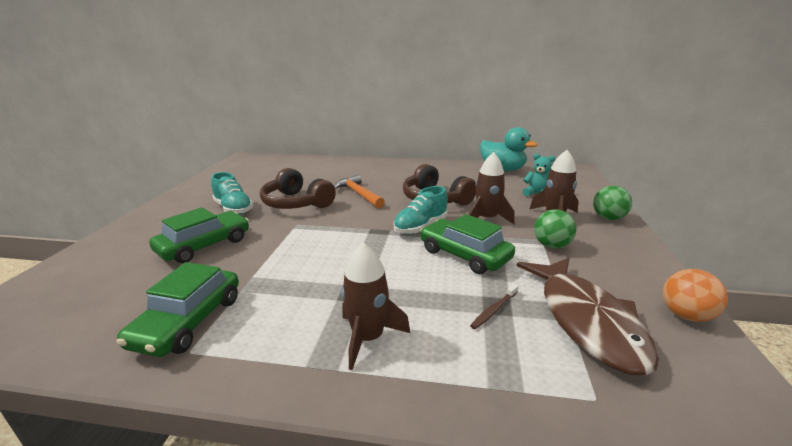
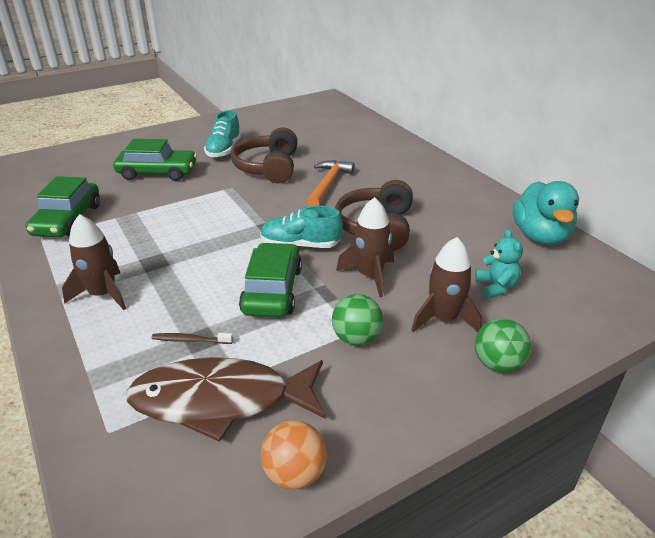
camera: 50 degrees right, 10 degrees up
green car [117,262,239,357] -> green car turned 60 degrees counterclockwise [26,176,100,237]
brown fish [517,258,659,376] -> brown fish turned 45 degrees clockwise [126,357,326,442]

